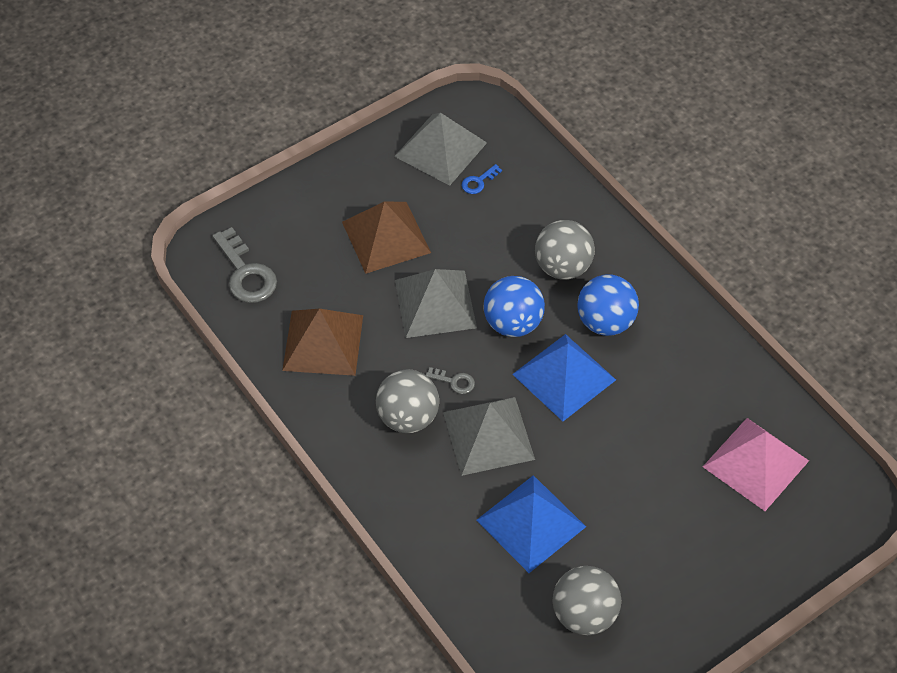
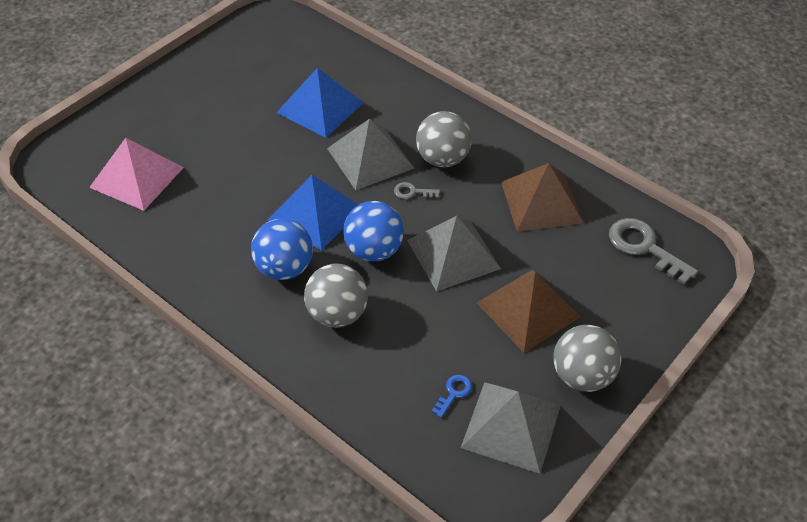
camera: 165 degrees right, 5 degrees down
grey ball [552,566,621,635] -> grey ball moved to [553,325,622,392]

